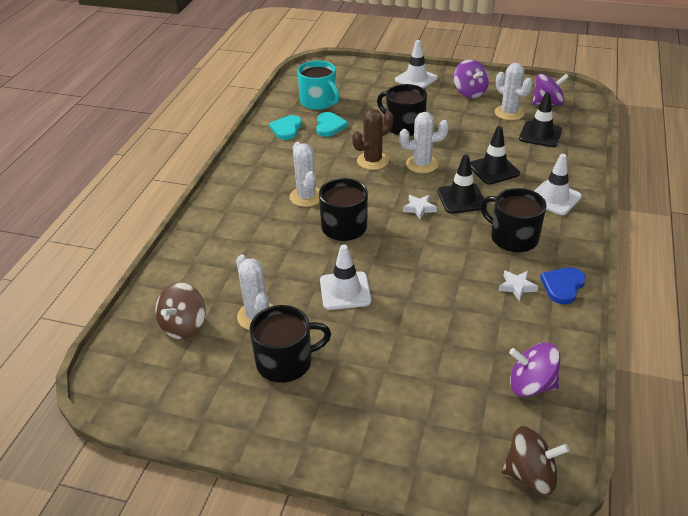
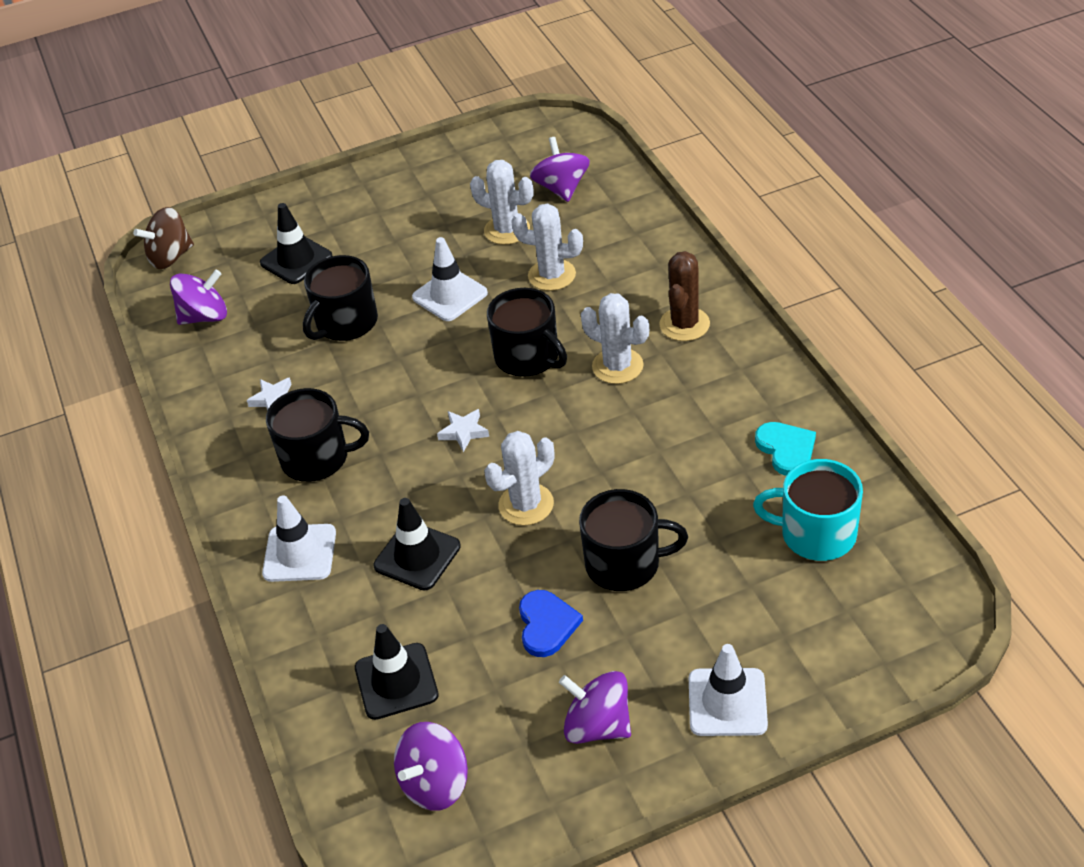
camera: 145 degrees right, 5 degrees up
brown spinning top [155,282,206,339] -> purple spinning top [530,137,590,202]
black mug [249,305,331,383] -> black mug moved to [303,255,378,341]
turquoise heart [316,112,348,137] -> none
brown cactus [352,109,393,170] -> brown cactus moved to [659,251,710,341]
black traffic cone [438,155,487,214] -> black traffic cone moved to [260,203,332,284]
white cactus [495,63,533,120] -> white cactus moved to [511,204,583,291]
blue heart [540,267,586,304] -> blue heart moved to [519,590,583,657]

